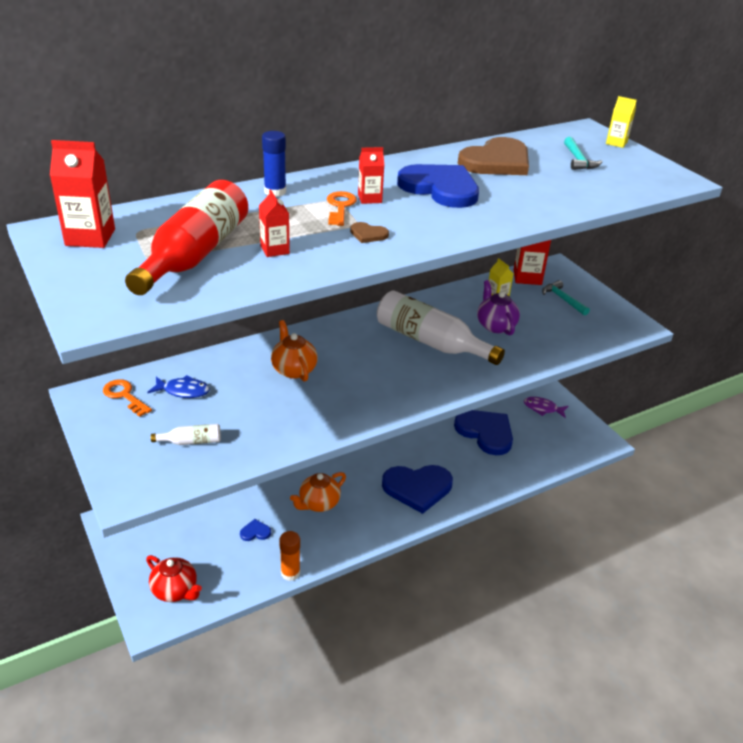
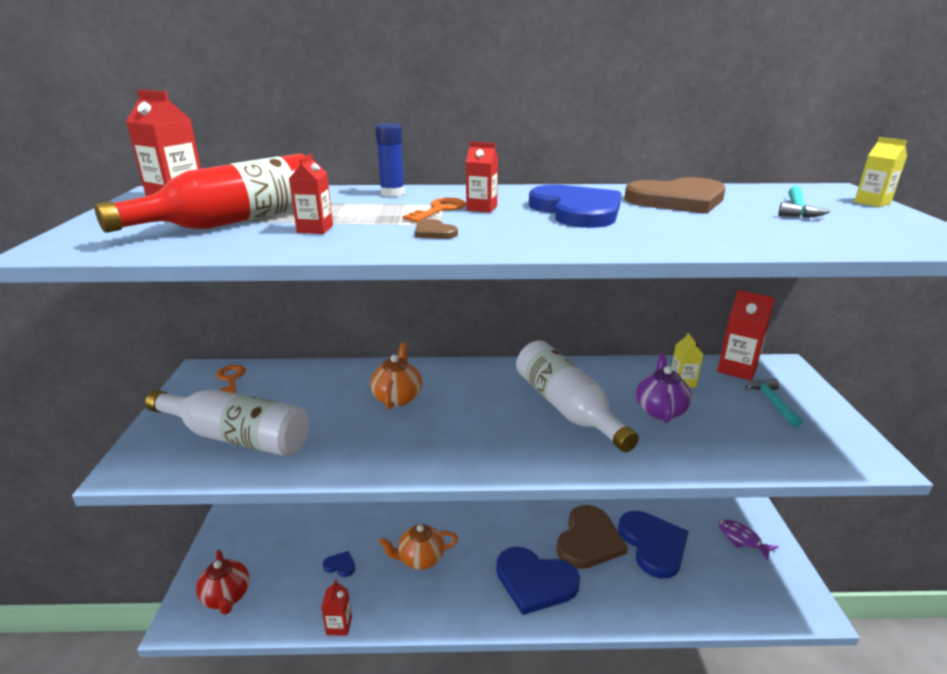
camera: 30 degrees right, 10 degrees down
blue fish [147,375,210,398] -> none
white bottle [151,424,221,445] -> white bottle [145,389,309,456], size x2.37
orange glue stick [279,531,300,581] -> red carton [321,579,352,636]
none -> brown heart [556,505,628,569]

